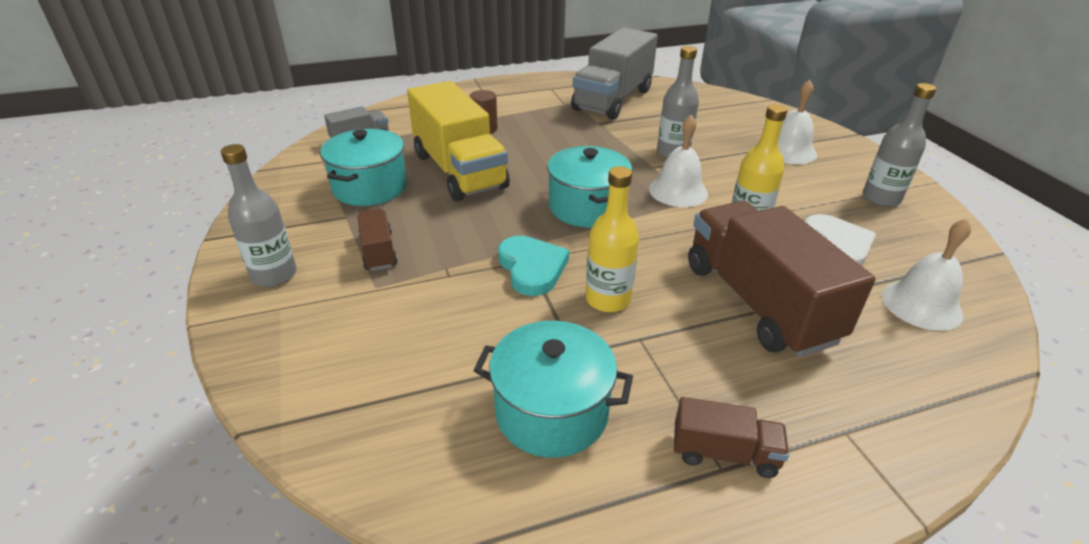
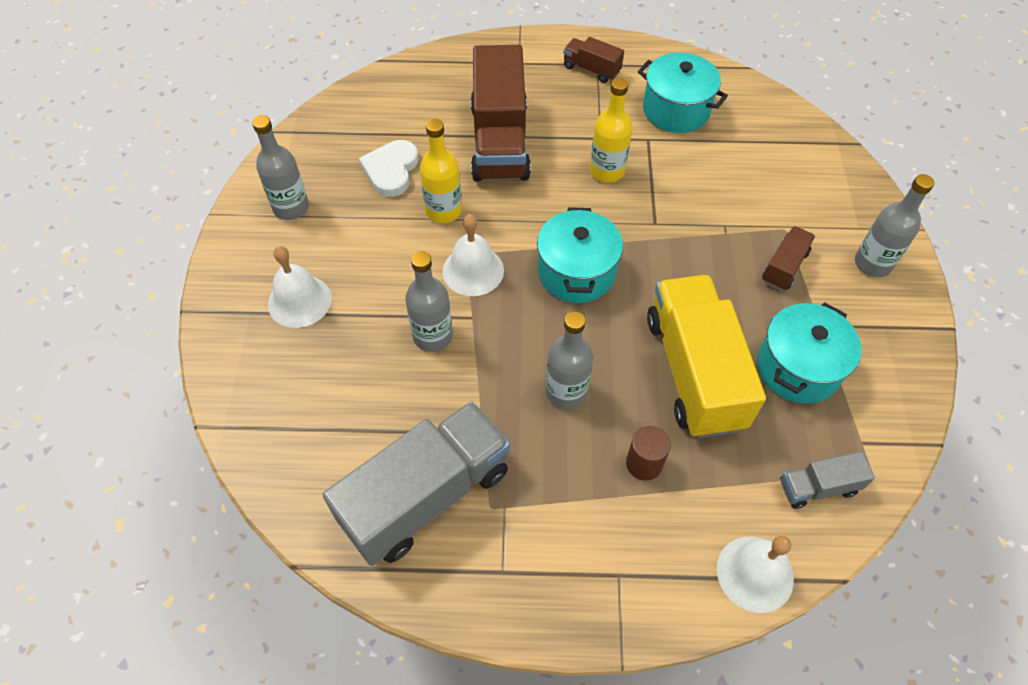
camera: 160 degrees left, 20 degrees up
brown truck [357,208,398,271] -> brown truck turned 150 degrees counterclockwise [762,226,815,291]
turquoise heart [498,235,569,296] -> none
white bell [882,218,971,331] -> white bell moved to [717,536,794,613]
none -> grey bottle [545,311,593,409]

